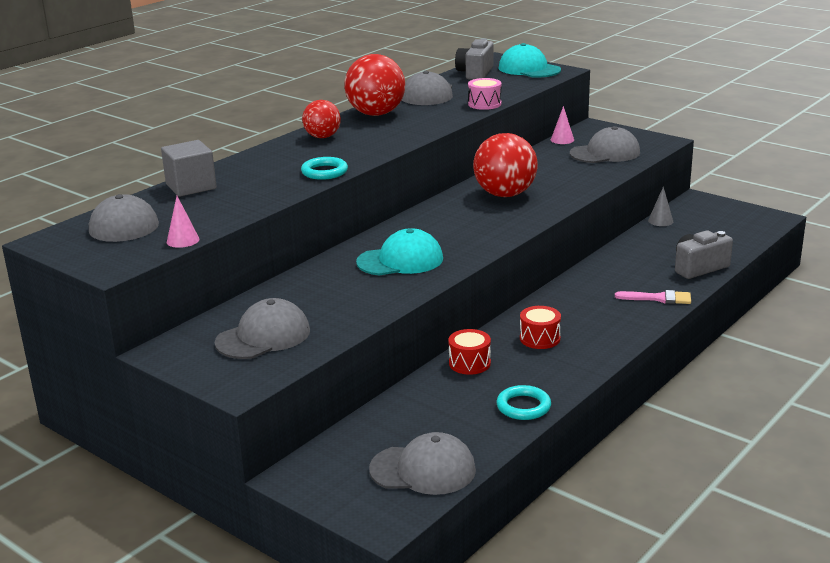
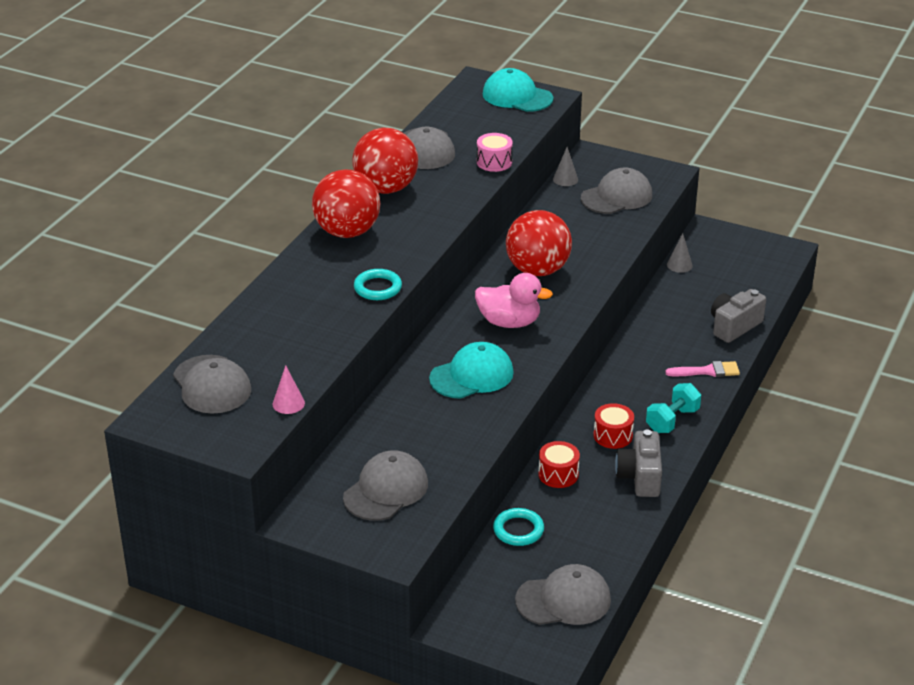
camera: 15 degrees left, 10 degrees up
grey cube [161,140,217,197] -> none
red ball [302,100,341,138] -> red ball [312,169,380,238], size x1.67
grey camera [455,38,494,80] -> grey camera moved to [615,430,662,497]
turquoise ring [496,385,551,420] -> turquoise ring moved to [493,508,544,546]
pink cone [551,106,574,144] -> grey cone [553,147,578,186]
none -> pink duck [475,273,553,328]
none -> turquoise dumbbell [646,383,701,433]

